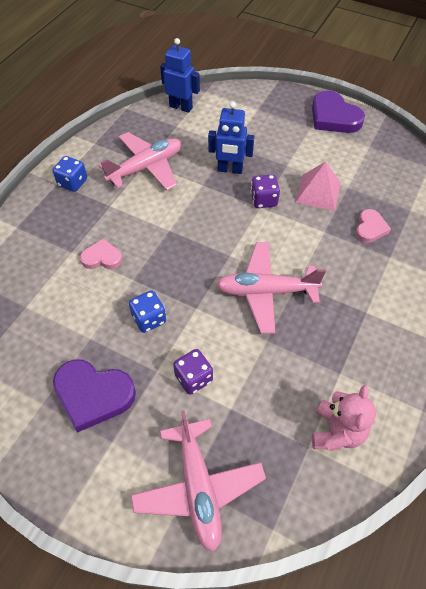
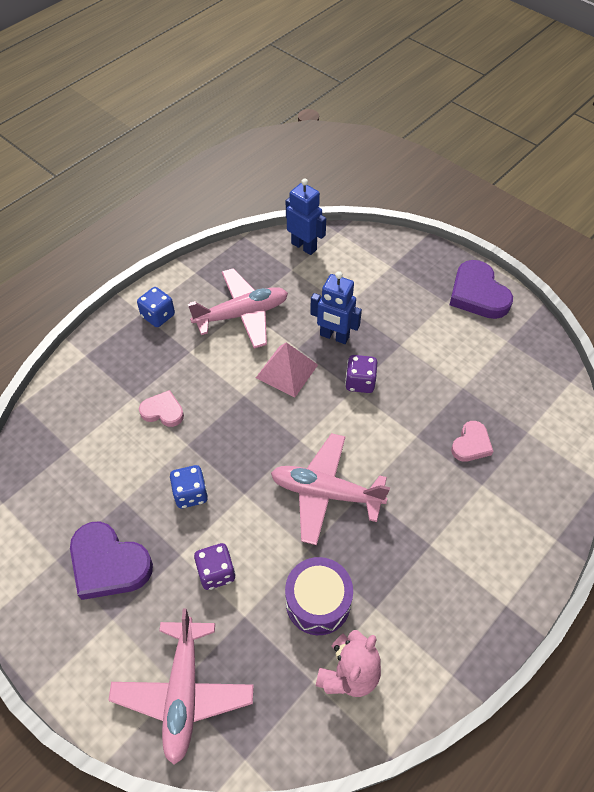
camera: 15 degrees right, 0 degrees up
pink pyramid [295,162,341,211] -> pink pyramid moved to [256,342,318,398]
none -> purple drum [285,557,353,635]

